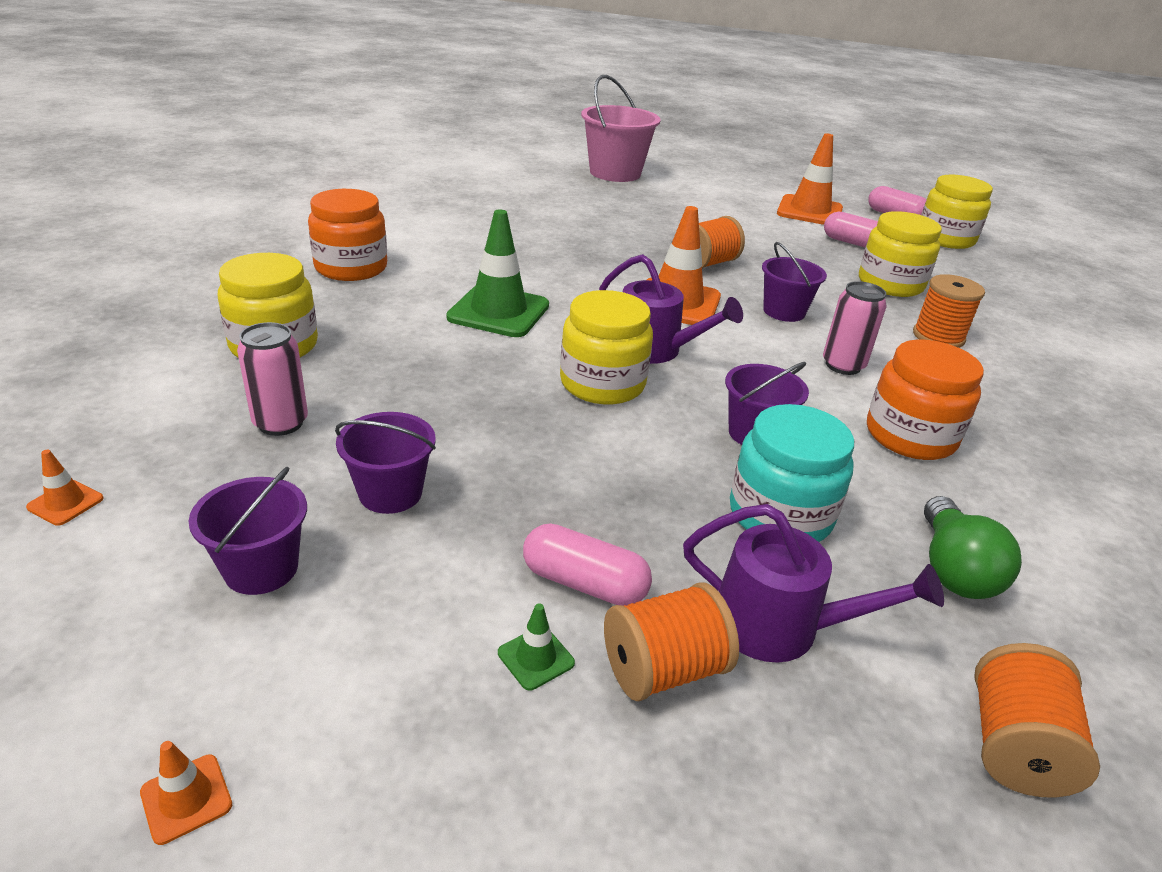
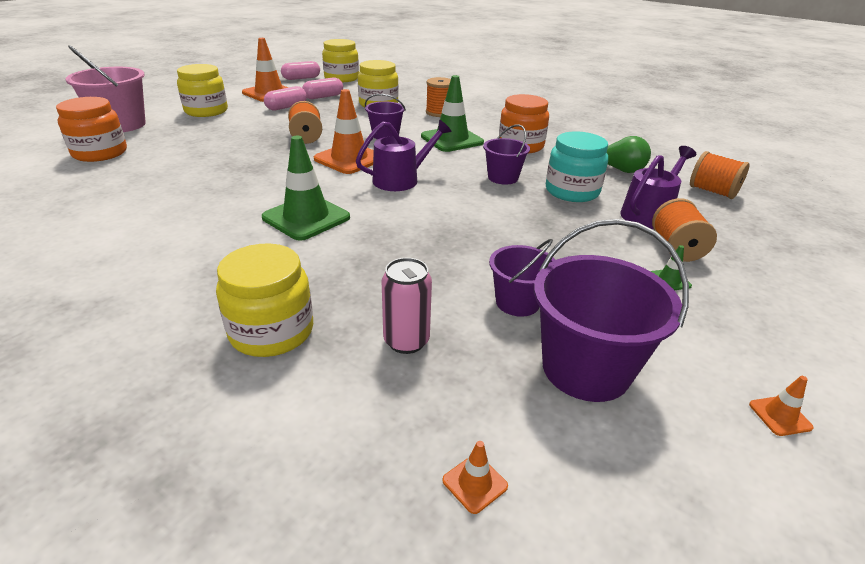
camera: 65 degrees left, 0 degrees up
purple bucket [188,467,307,595] -> purple bucket [534,219,689,402], size x1.71
orange jar [308,189,387,281] -> orange jar moved to [56,97,127,162]
pink capsule [523,523,652,606] -> pink capsule moved to [264,86,307,110]
yellow jar [560,290,653,405] -> yellow jar moved to [177,64,228,117]
pink can [823,281,887,375] -> green traffic cone [421,75,484,152]

